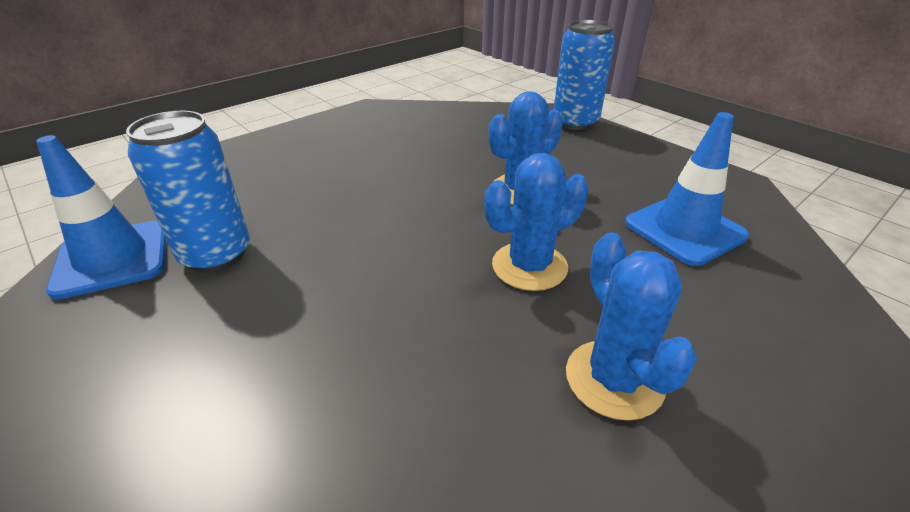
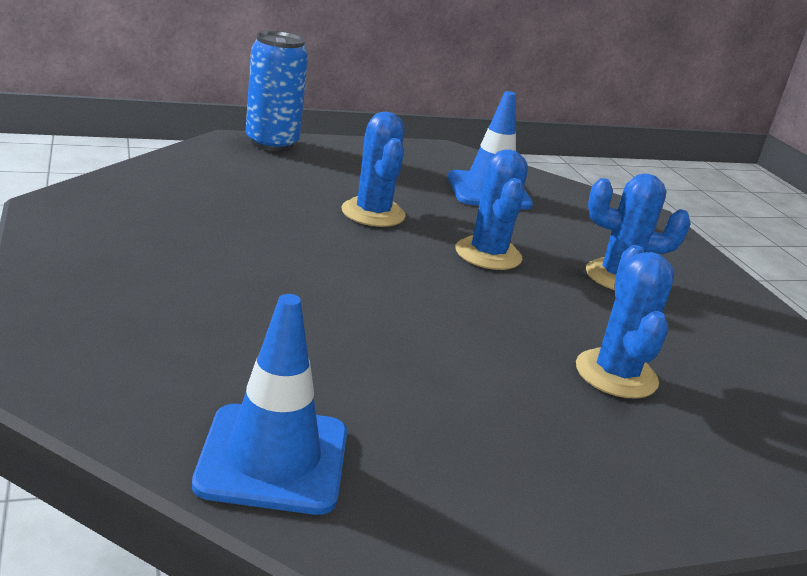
camera: 70 degrees left, 10 degrees down
blue can [126,111,250,273] -> none
none -> blue cactus [576,245,674,399]

